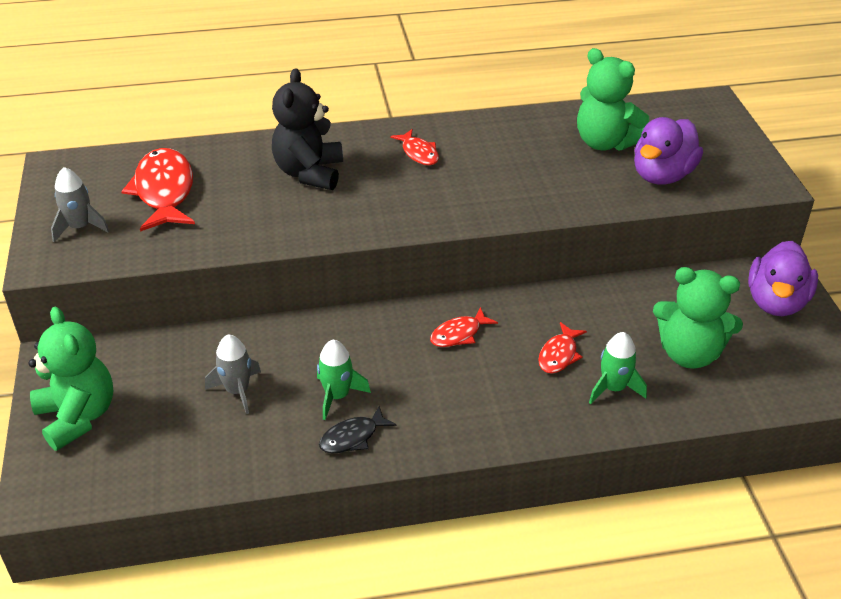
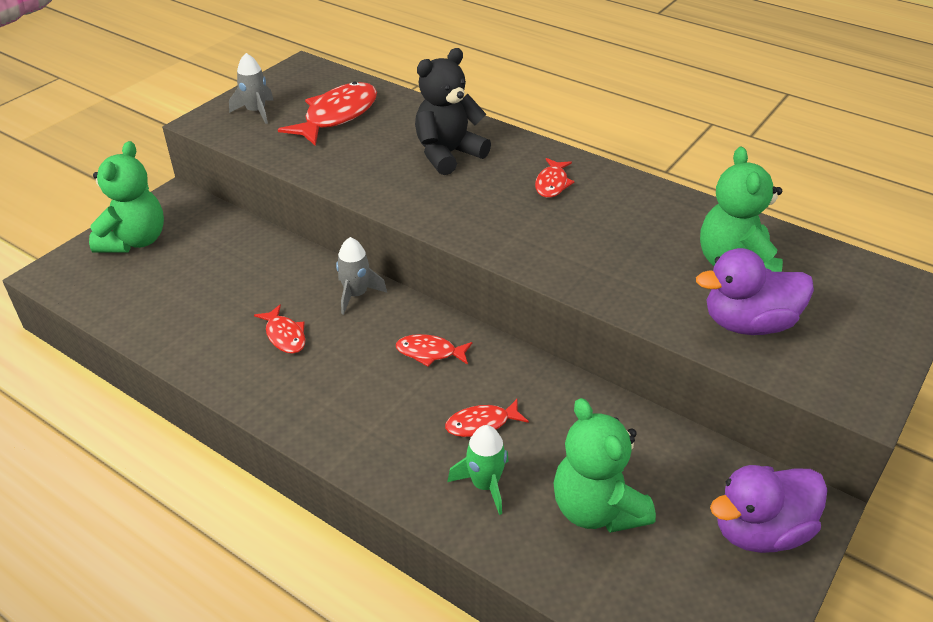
camera: 45 degrees right, 0 degrees up
grey rocket [205,334,261,414] -> grey rocket moved to [336,237,387,315]
green rocket [317,340,371,420] -> red fish [254,304,306,354]
black fish [319,406,396,454] -> none

